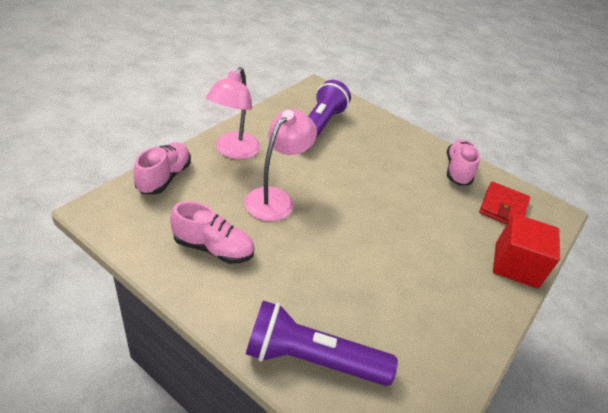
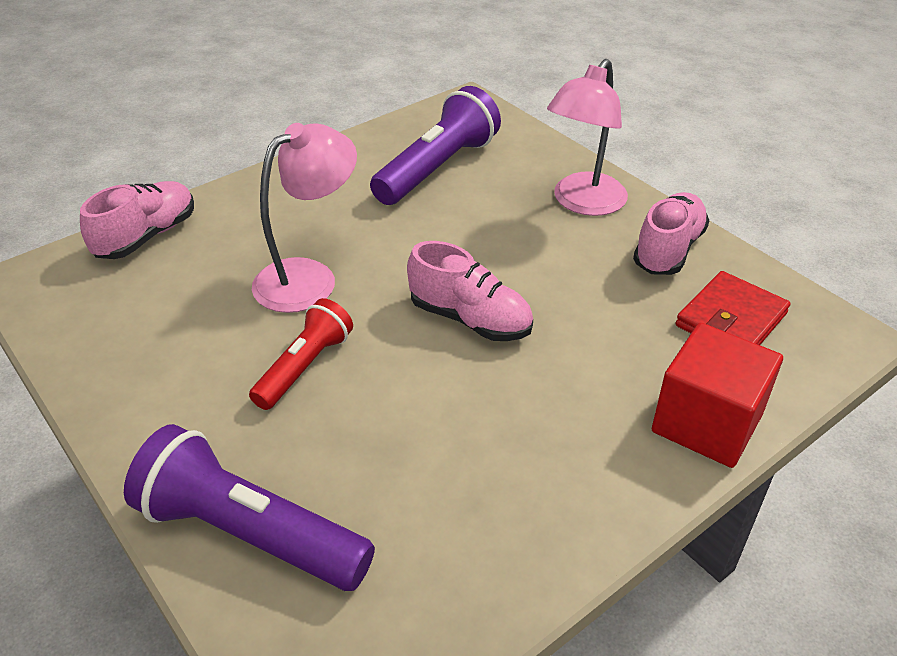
camera: 20 degrees right, 0 degrees up
pink shoe [170,201,255,264] -> pink shoe moved to [407,241,533,341]
pink lamp [206,67,260,159] -> pink lamp moved to [547,59,628,216]
none -> red flashlight [249,298,353,410]

